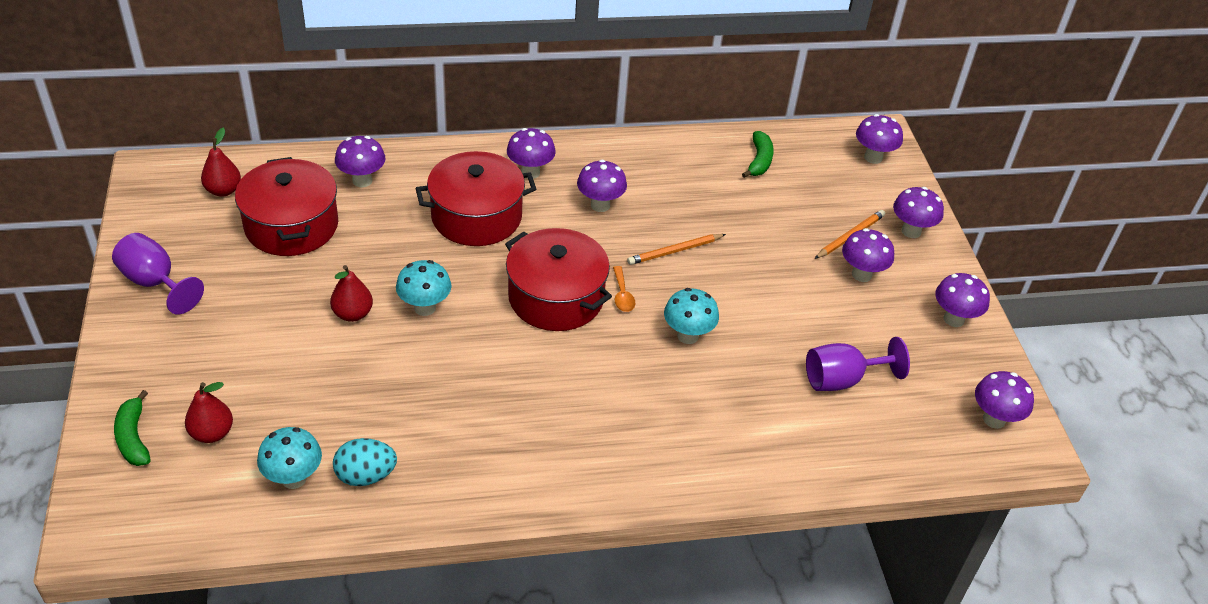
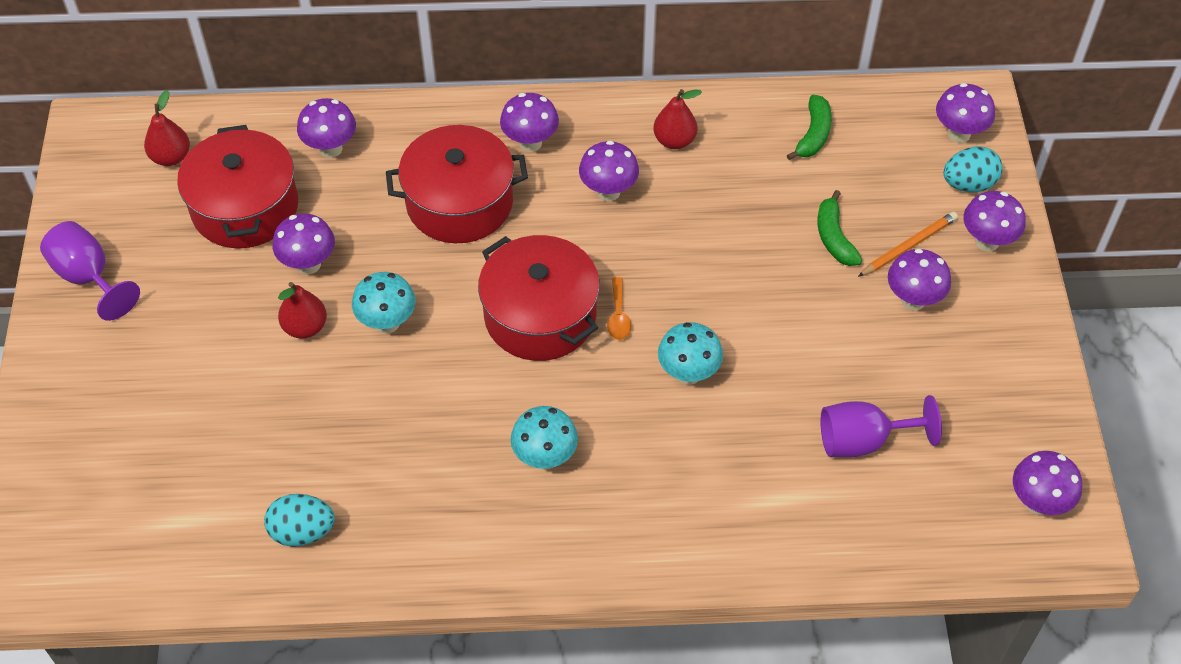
camera: 10 degrees right, 10 degrees up
green banana [114,390,151,466] -> green banana moved to [818,190,862,266]
red pear [185,382,233,443] -> red pear moved to [653,89,702,149]
turquoise mushroom [257,427,322,489] -> turquoise mushroom moved to [511,406,578,470]
orange pencil [627,234,726,265] -> none
purple mushroom [935,273,990,327] -> purple mushroom moved to [273,213,335,275]
none -> turquoise egg [943,146,1003,192]

